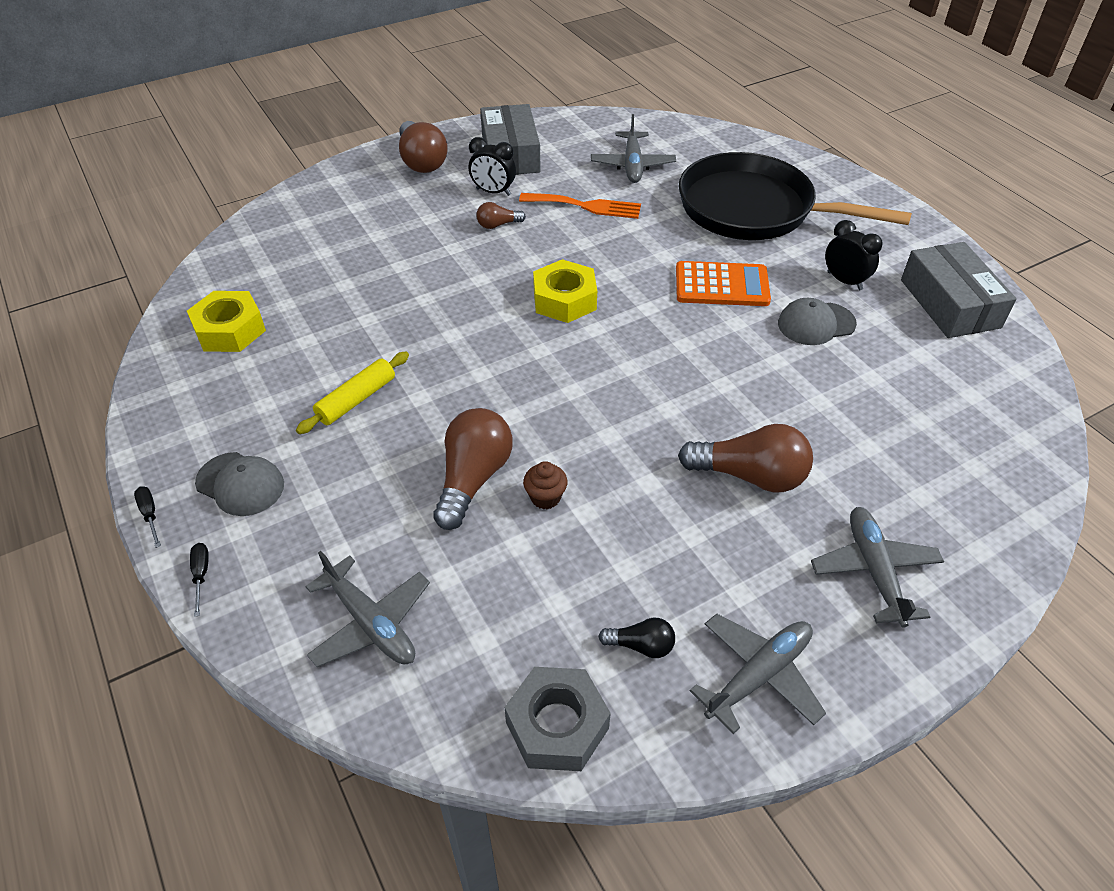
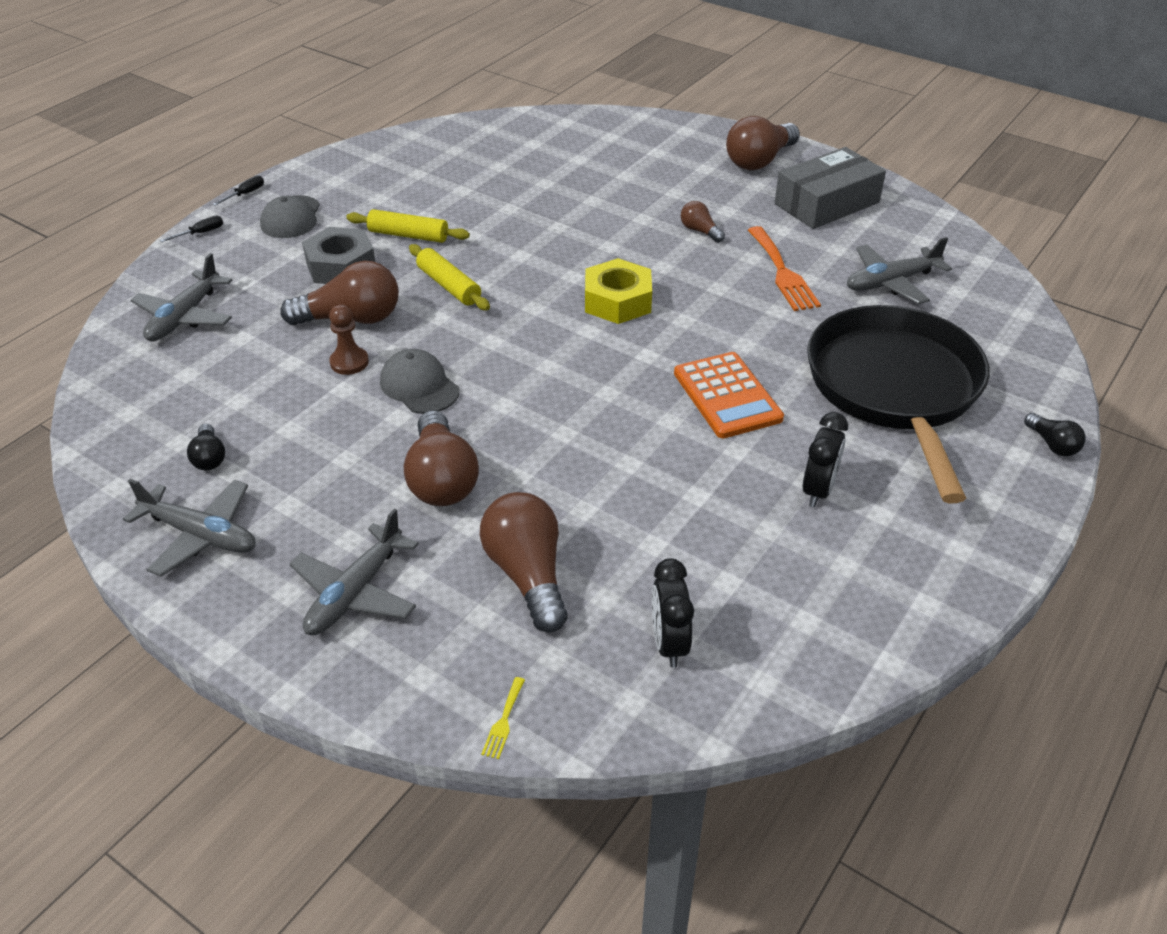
camera: 65 degrees right, 5 degrees down
yellow nut [187,291,266,352] -> none
black clock [469,137,516,196] -> black clock moved to [652,558,694,668]
grey nut [504,667,611,771] -> grey nut moved to [302,227,375,284]
brown cupcake [523,461,568,509] -> brown pawn [329,304,369,375]
grey cap [778,298,857,345] -> grey cap moved to [380,349,459,414]
grey plane [811,507,944,628] -> grey plane turned 150 degrees clockwise [290,509,419,635]
grey box [901,242,1017,338] -> none
none -> yellow rolling pin [409,244,490,310]
none -> brown light bulb [480,492,568,633]
none -> yellow fork [481,677,525,759]
none -> black light bulb [1024,413,1086,456]

